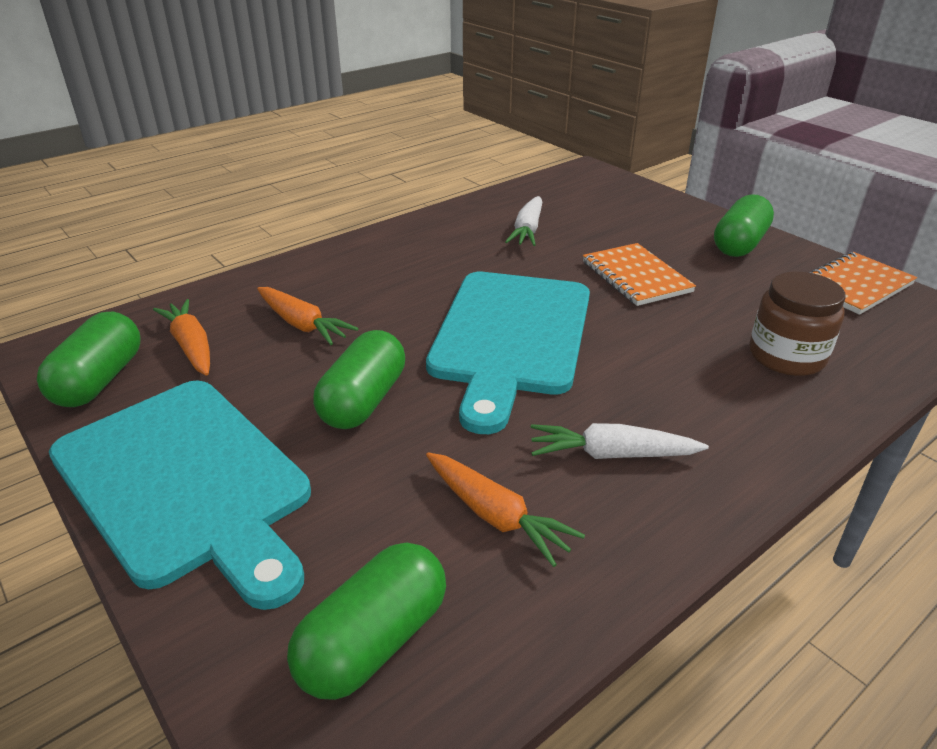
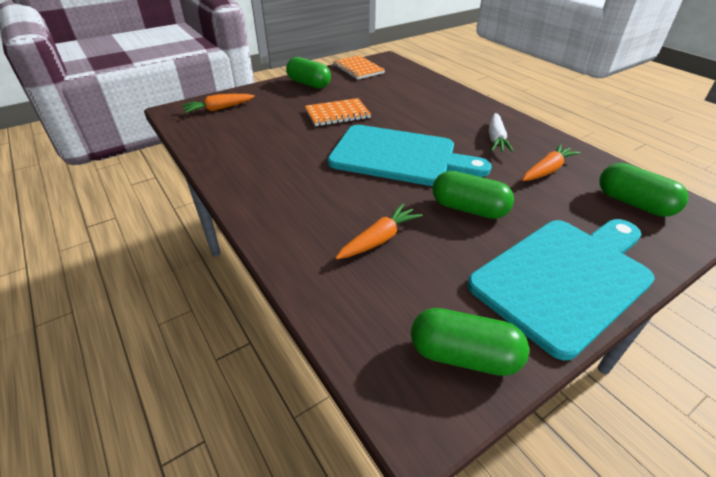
camera: 85 degrees left, 5 degrees up
orange carrot [153,299,210,376] -> orange carrot moved to [181,94,255,113]
white carrot [505,196,542,246] -> none
brown jar [749,271,845,376] -> none

